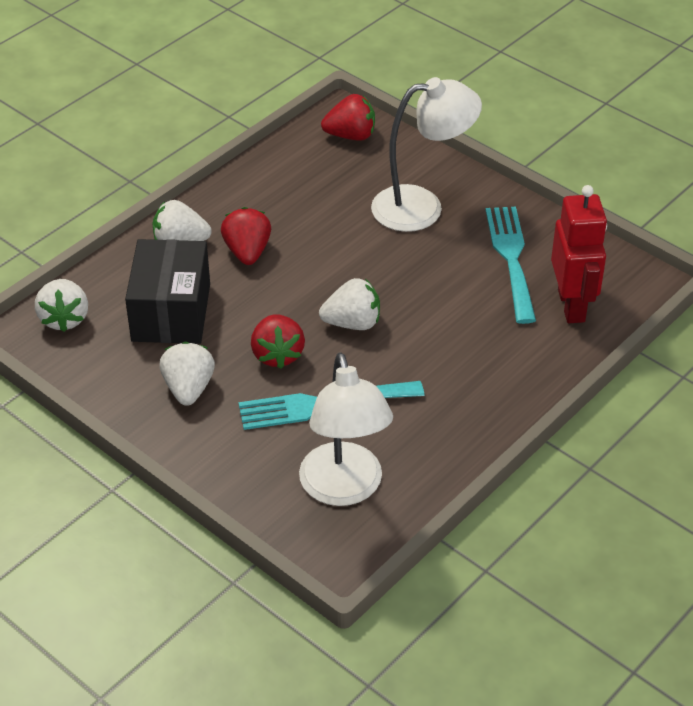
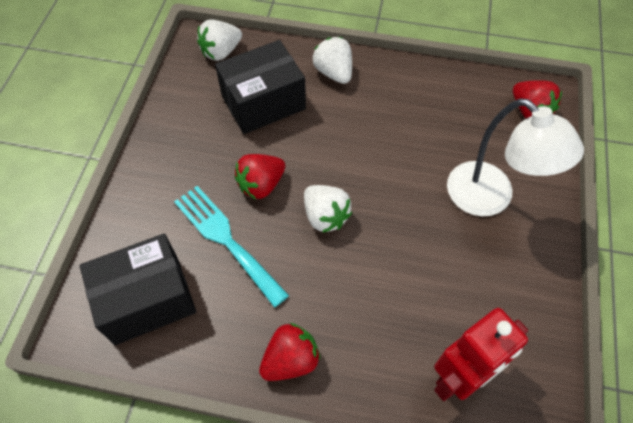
camera: 60 degrees right, 15 degrees up
white strawberry [159,342,215,406] -> none
red strawberry [221,207,271,265] -> red strawberry moved to [259,323,320,381]
white lamp [299,352,393,506] -> black box [80,233,196,345]
turquoise fork [486,207,536,324] -> none

